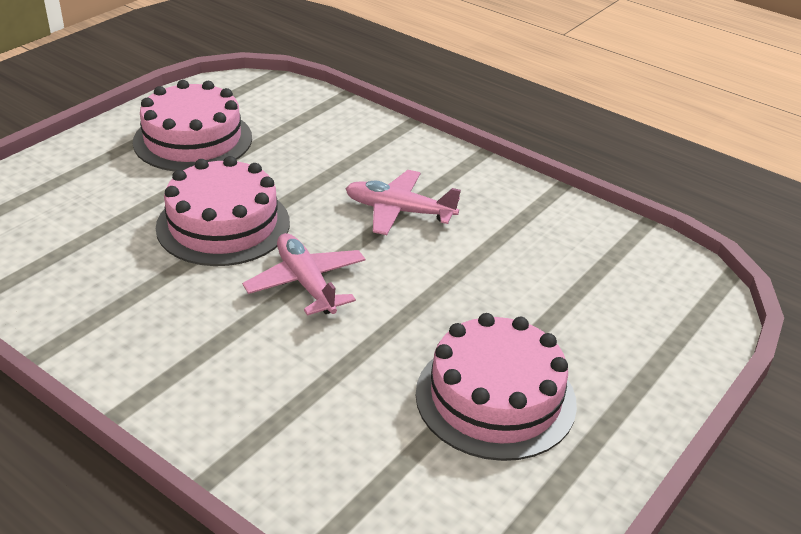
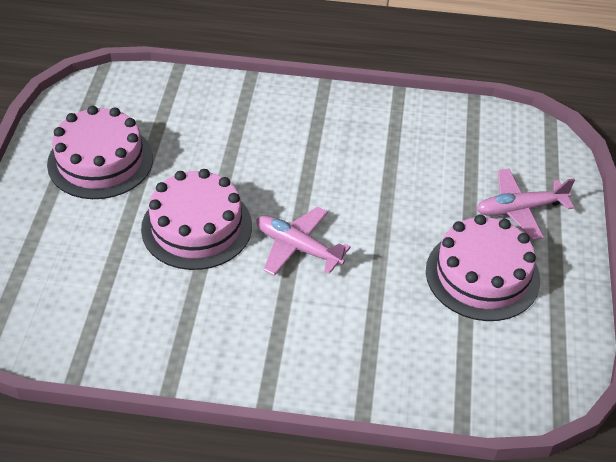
camera: 30 degrees left, 10 degrees up
pink plane [345,170,461,235] -> pink plane moved to [477,168,575,240]

